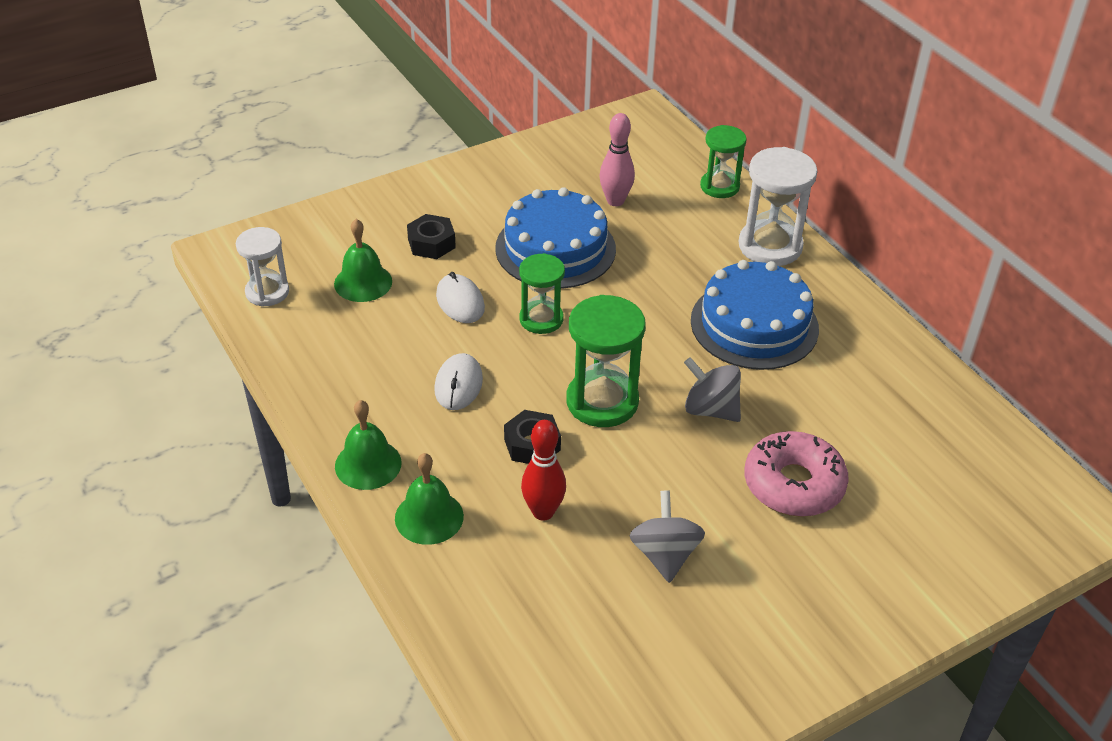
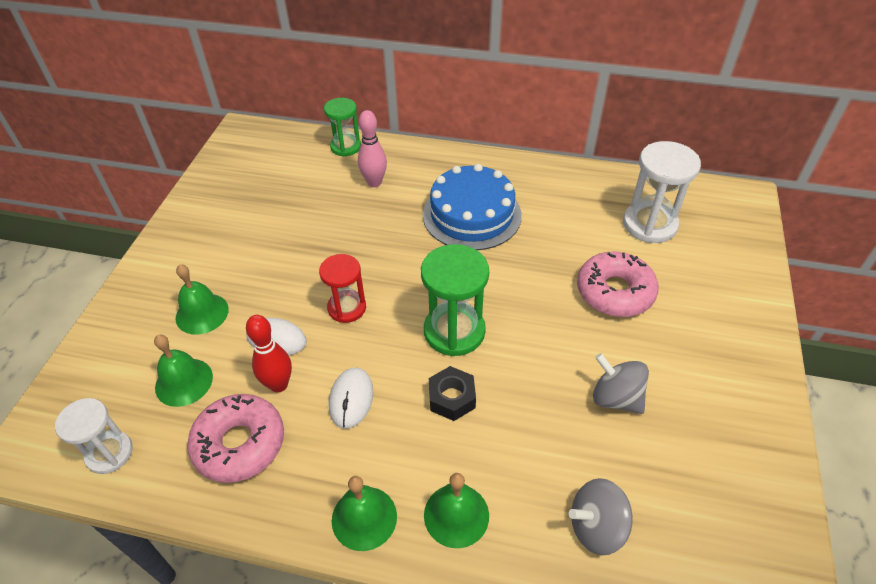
camera: 45 degrees left, 5 degrees up
black nut [407,214,456,259] -> green bell [176,264,229,335]
white mouse [434,353,483,410] -> white mouse turned 45 degrees clockwise [329,368,373,429]
blue cake [495,187,616,289] -> none
green hourglass [519,253,565,334] -> red hourglass [319,254,366,323]
red bowling pin [521,420,566,521] -> red bowling pin moved to [246,315,292,393]
pink bowling pin [600,113,635,206] -> pink bowling pin moved to [358,110,387,187]
grey spinning top [684,357,741,422] -> grey spinning top moved to [569,478,633,555]
white hourglass [739,147,817,266] -> white hourglass moved to [623,141,701,243]
none -> pink donut [187,394,284,483]

